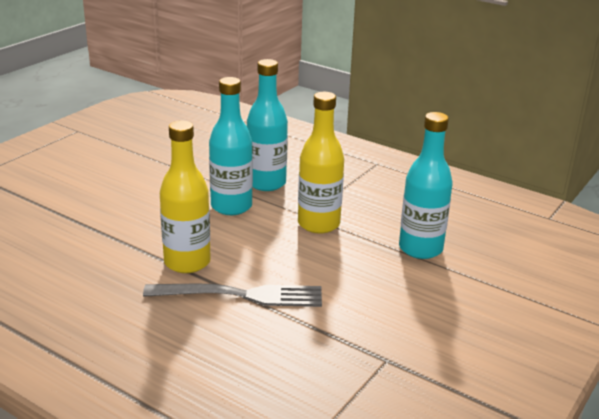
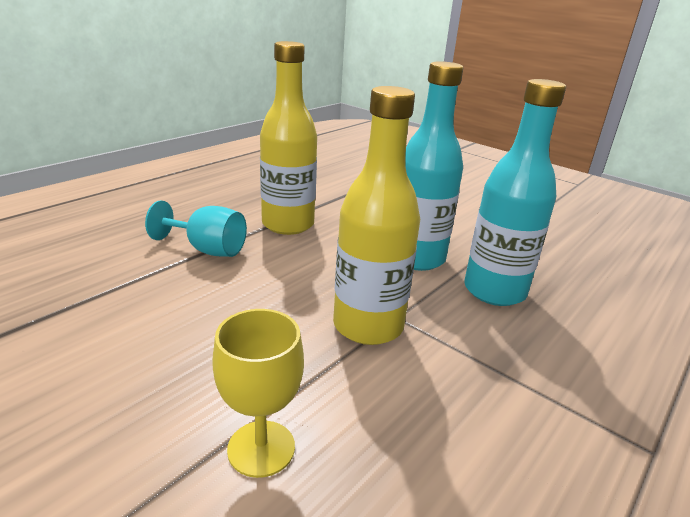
camera: 95 degrees right, 0 degrees up
grey fork [143,284,322,307] -> turquoise goblet [145,200,247,257]
turquoise bottle [399,112,453,259] -> yellow goblet [212,309,304,478]

